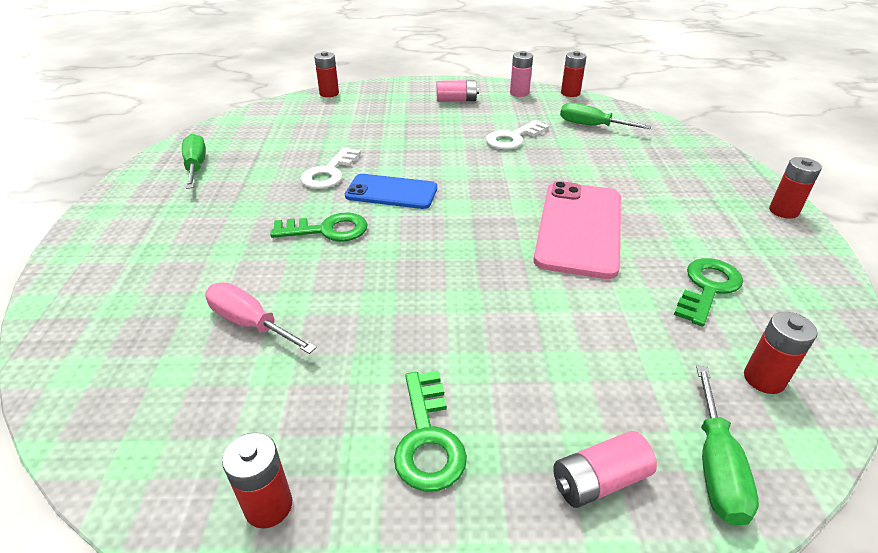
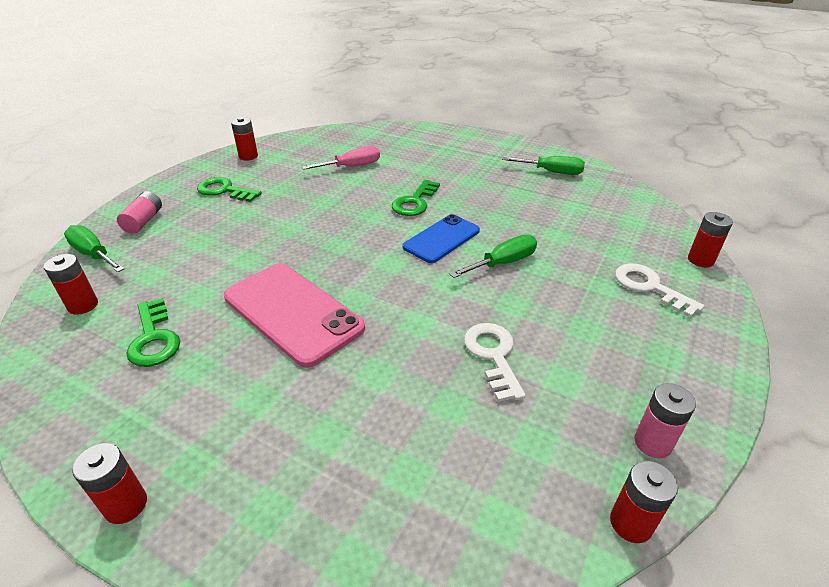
camera: 120 degrees right, 0 degrees up
white key [300,147,361,189] -> white key moved to [615,263,704,318]
pink battery [436,80,479,102] -> none
green screwdriver [560,103,651,129] -> green screwdriver moved to [450,235,537,278]

